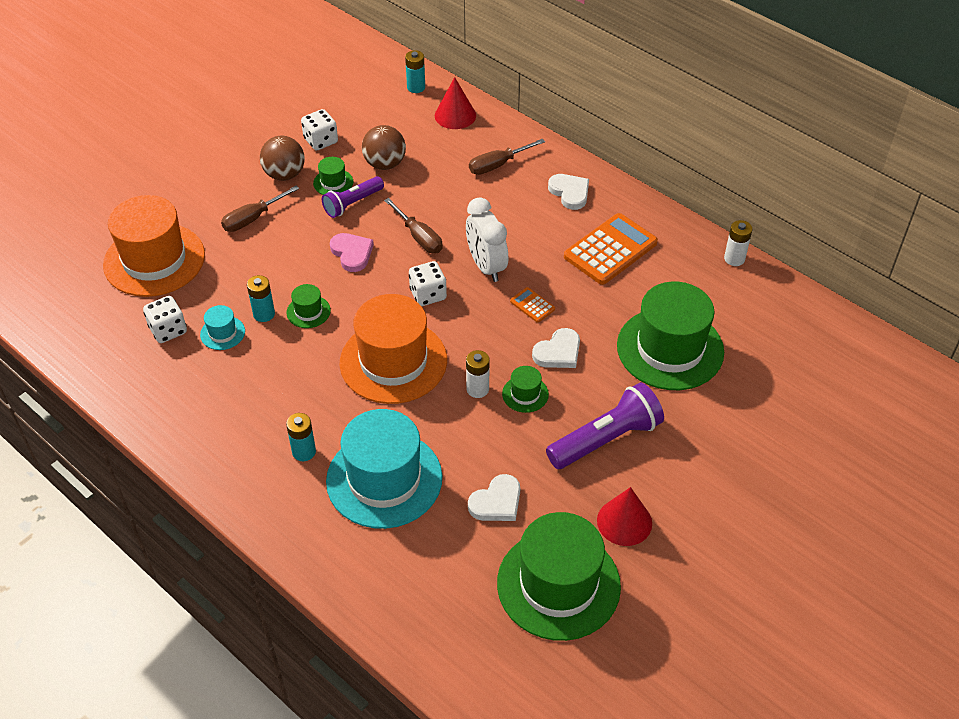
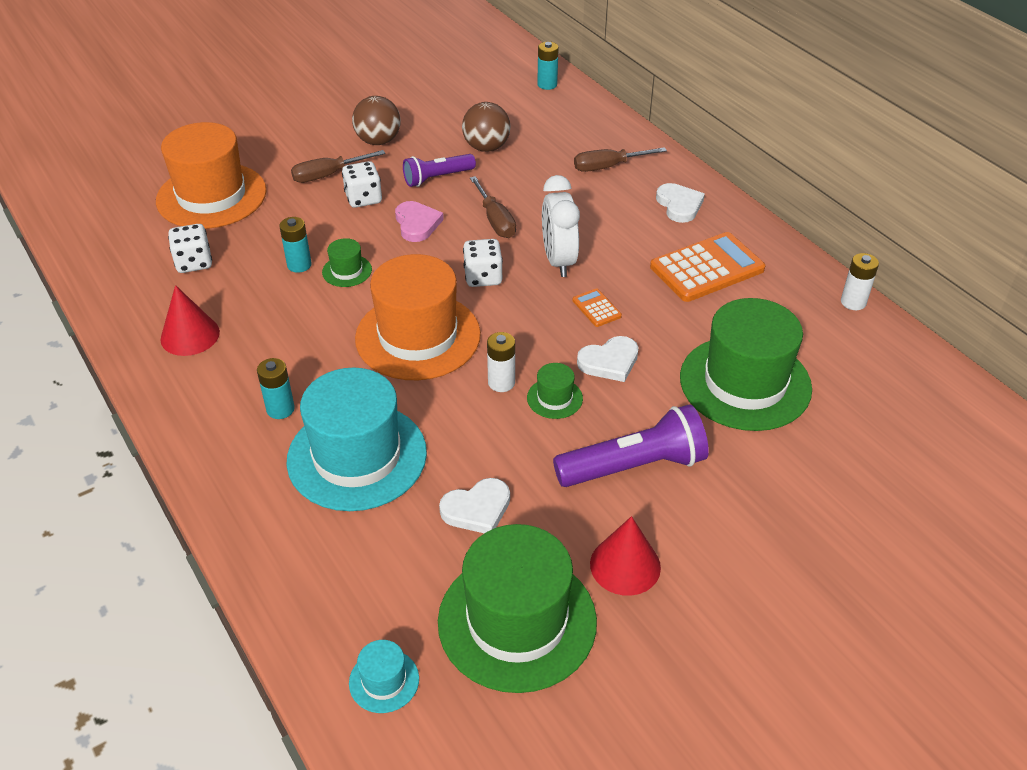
camera: 15 degrees right, 5 degrees down
turquoise hat [200,305,245,350] -> turquoise hat moved to [349,640,419,713]
white dice [301,109,338,150] -> white dice moved to [342,161,382,208]
green hat [313,157,353,195] -> none
red cone [435,77,476,129] -> red cone moved to [160,285,220,356]

